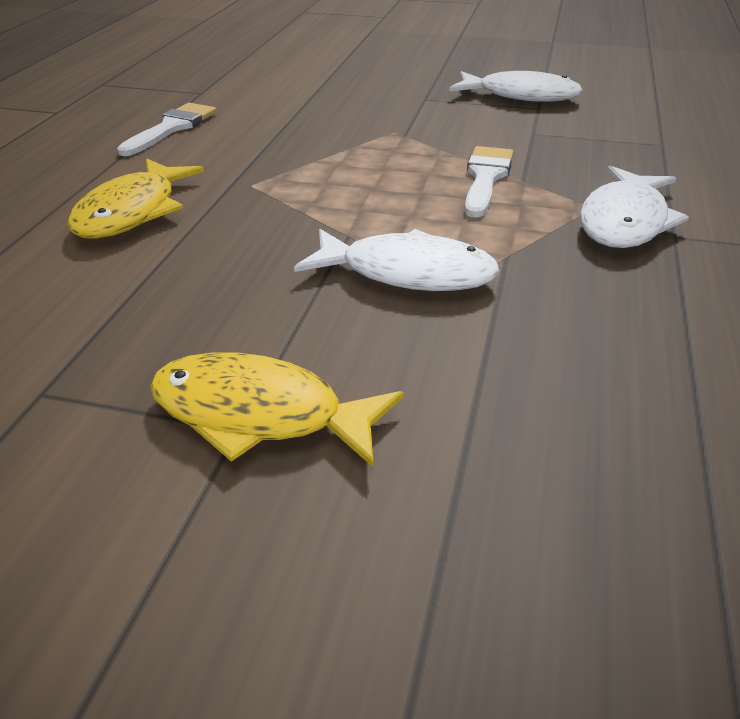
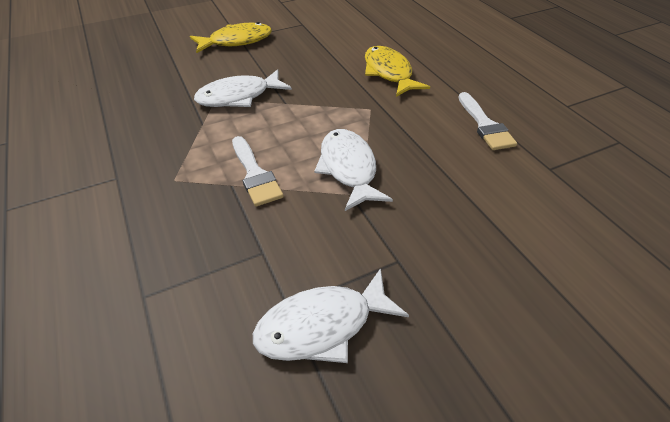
camera: 140 degrees right, 10 degrees up
white fish [580,166,689,248] -> white fish moved to [314,129,393,211]

